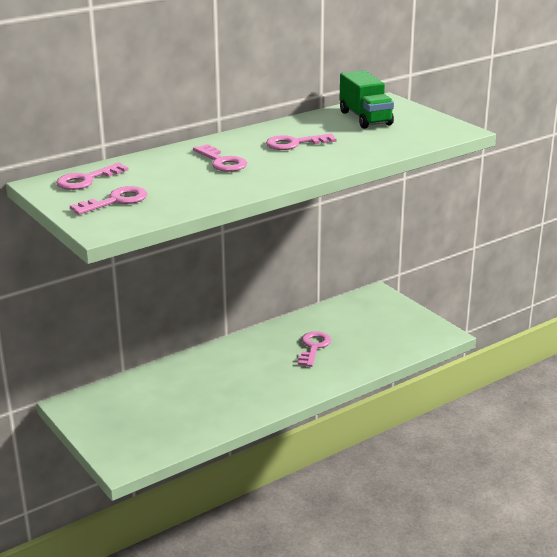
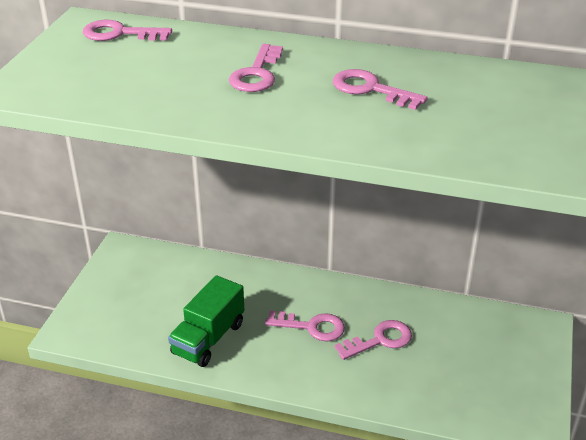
camera: 50 degrees right, 10 degrees up
pink key [70,186,148,215] -> pink key moved to [265,311,345,341]
green truck [340,70,394,129] -> green truck moved to [168,275,244,367]

